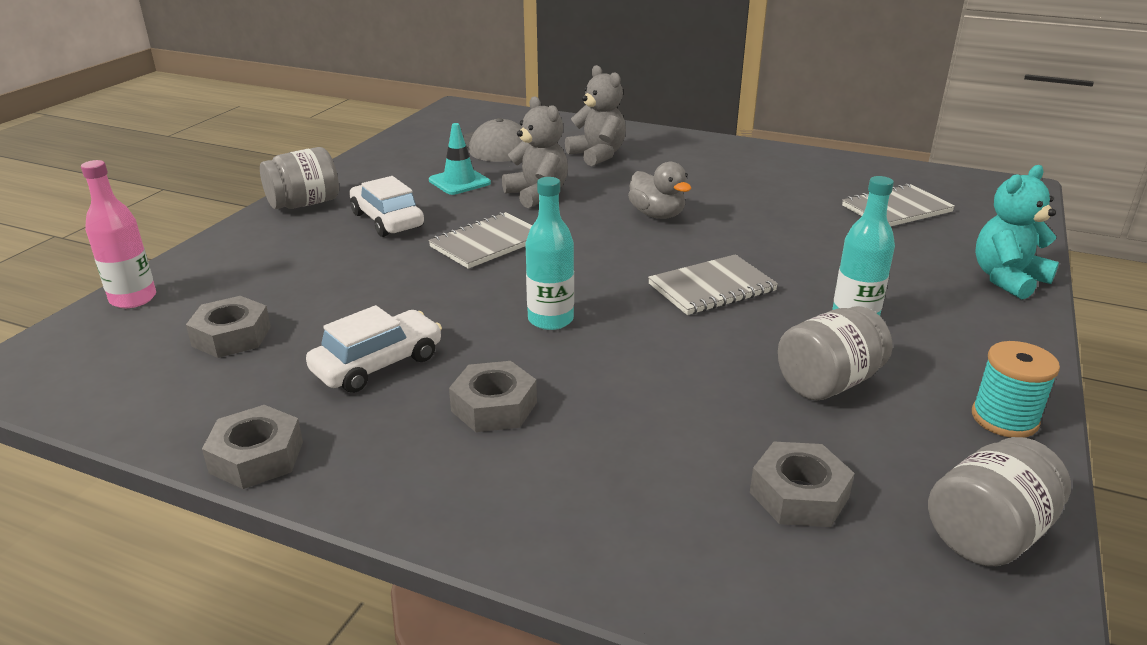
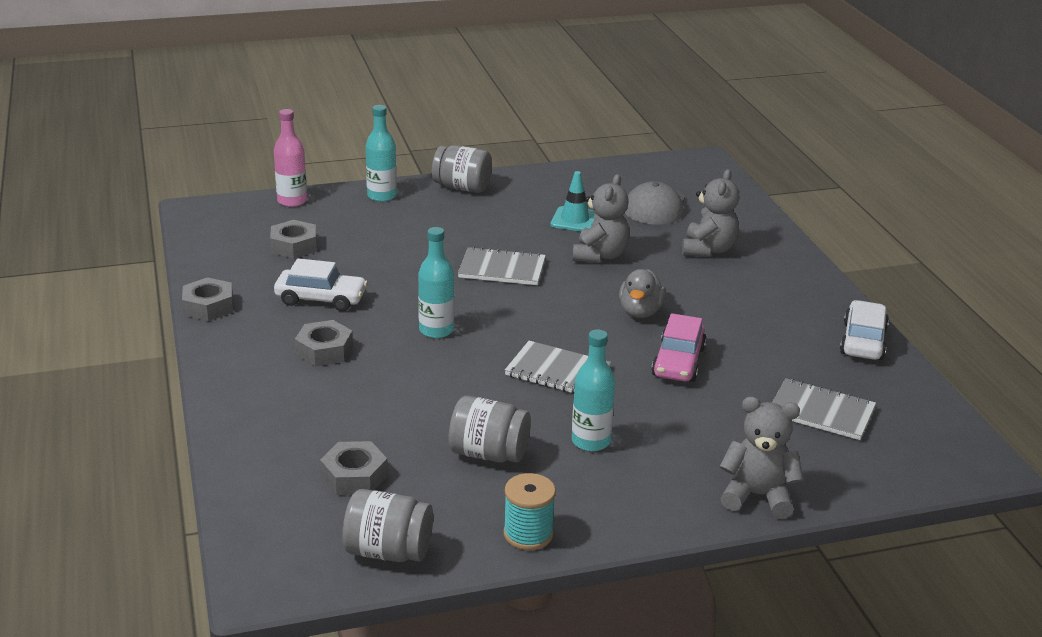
camera: 50 degrees right, 0 degrees up
white car [349,176,424,237] -> white car moved to [840,300,889,360]
turquoise teddy bear [975,165,1059,300] -> grey teddy bear [720,397,804,519]
none -> turquoise bottle [365,105,397,202]
none -> pink car [651,313,707,382]

